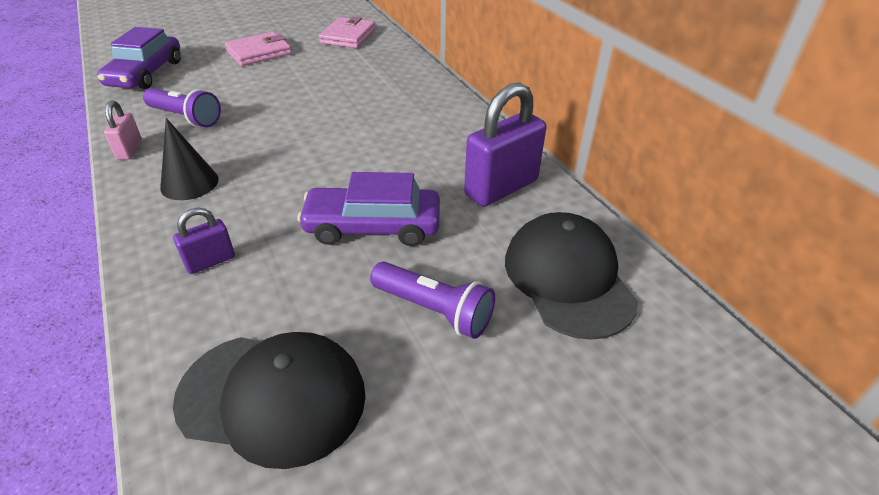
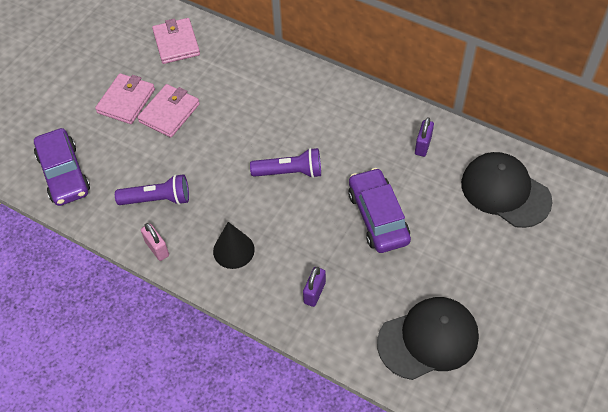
camera: 30 degrees left, 15 degrees up
purple car [298,172,440,246] -> purple car turned 105 degrees clockwise [348,168,411,253]
purple flashlight [370,262,495,339] -> purple flashlight moved to [250,148,321,178]
purple padlock [464,82,546,207] -> purple padlock [415,117,434,157], size x0.51
none -> pink wallet [137,84,200,138]

